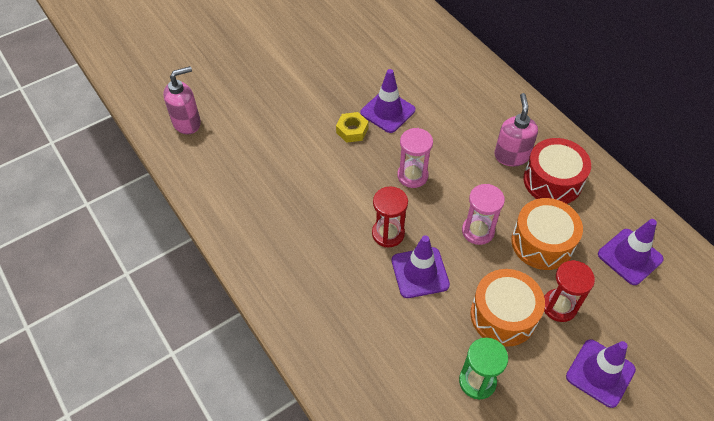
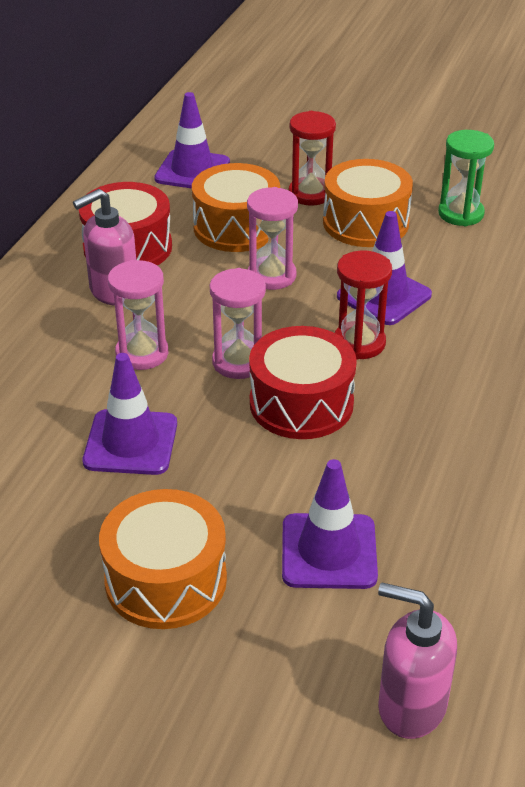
camera: 125 degrees left, 15 degrees down
yellow nut [336,112,368,143] -> none
purple traffic cone [566,339,636,408] -> purple traffic cone moved to [282,459,378,589]
none -> orange drum [99,489,227,629]
none -> pink hourglass [108,260,169,370]
none -> red drum [249,326,357,439]

